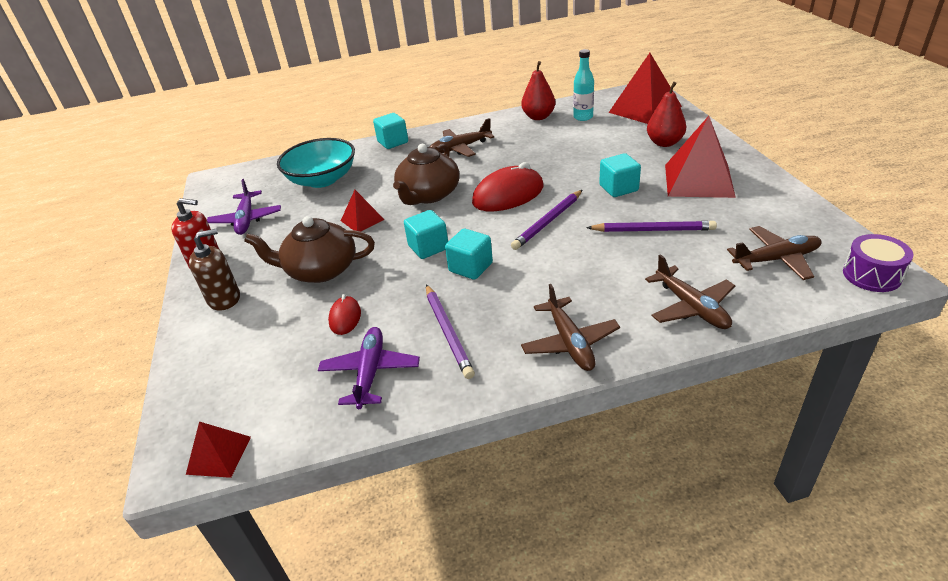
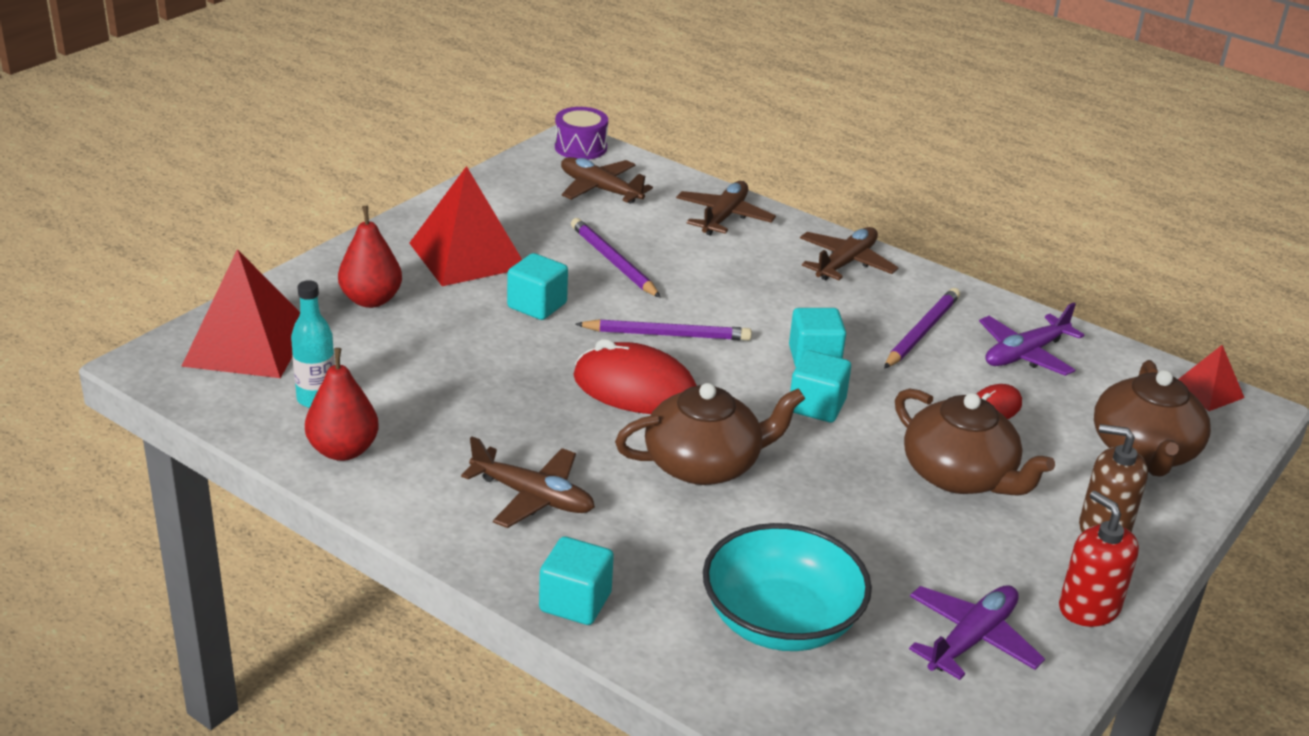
camera: 135 degrees left, 5 degrees down
red pyramid [341,190,385,232] -> none
none -> brown teapot [1094,360,1211,477]

